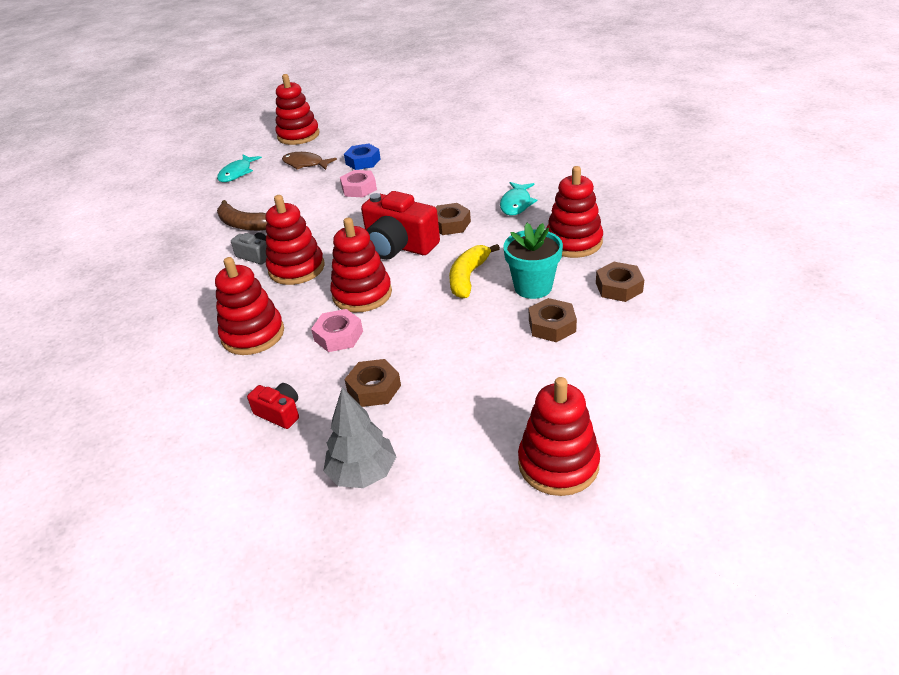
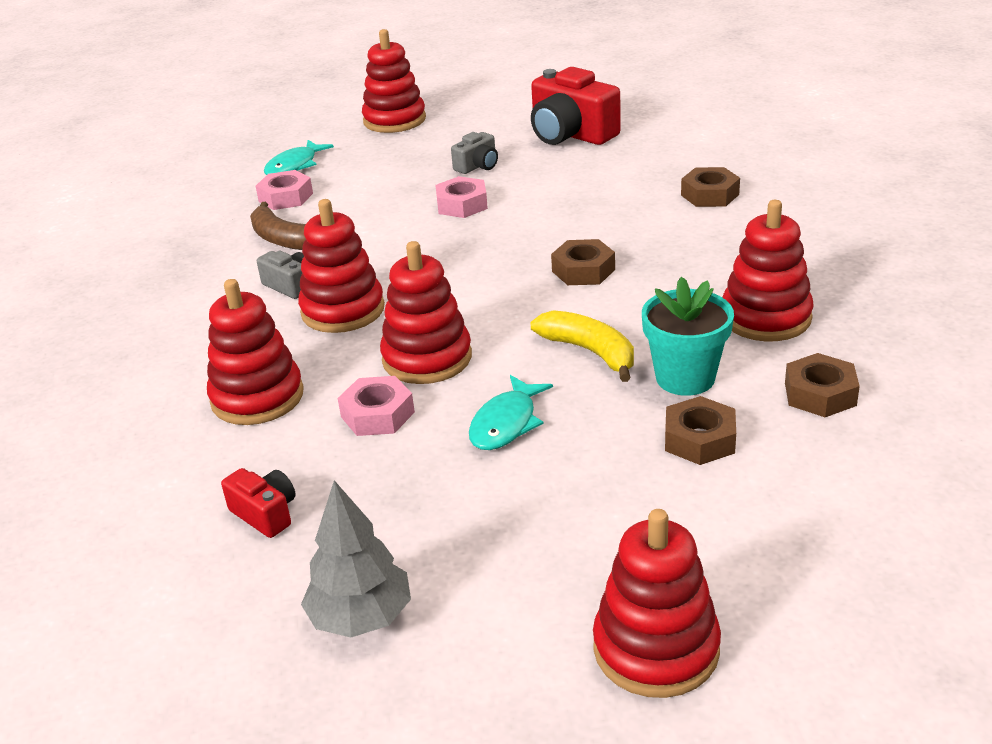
camera: 10 degrees right, 5 degrees down
brown fish [282,152,337,170] -> none
blue nut [344,144,381,170] -> grey camera [451,132,498,174]
brown nut [344,359,401,407] -> brown nut moved to [681,167,740,207]
red camera [361,191,440,260] -> red camera moved to [531,67,621,145]
yellow banana [449,244,500,299] -> yellow banana turned 105 degrees clockwise [530,310,634,382]
turquoise fish [500,182,537,216] -> turquoise fish moved to [469,375,553,450]
none -> pink nut [256,170,313,210]

